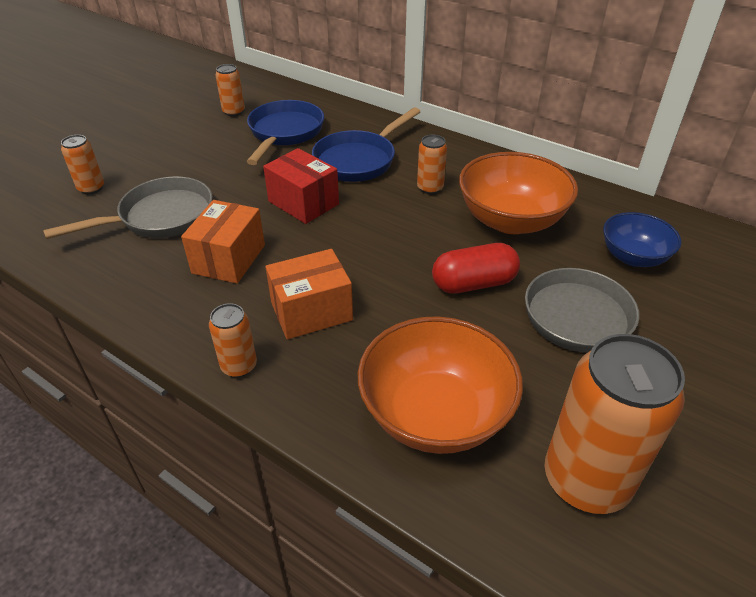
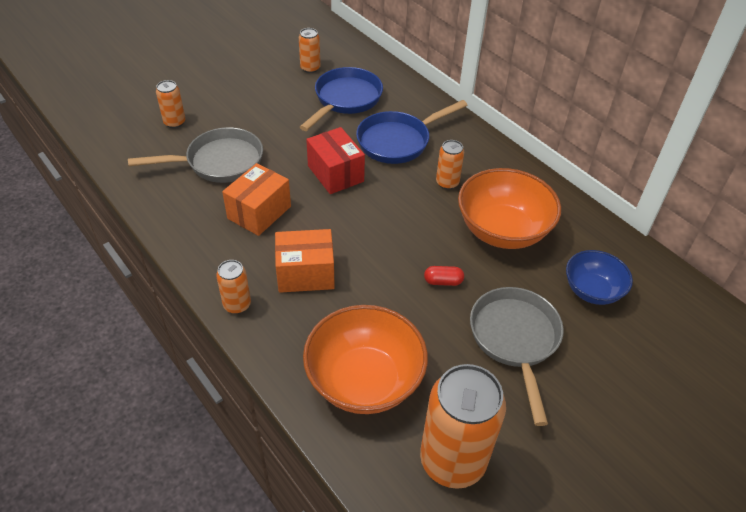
camera: 15 degrees right, 5 degrees up
red capsule [432,243,520,294] -> red capsule [424,266,464,286], size x0.54

